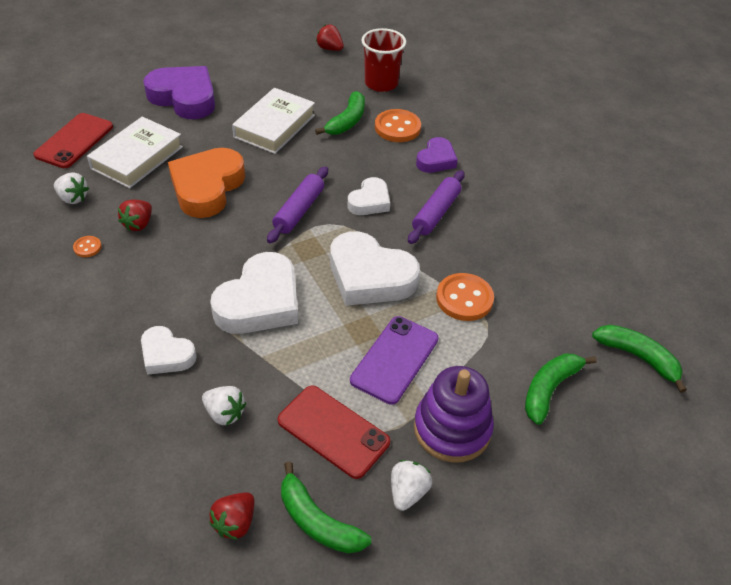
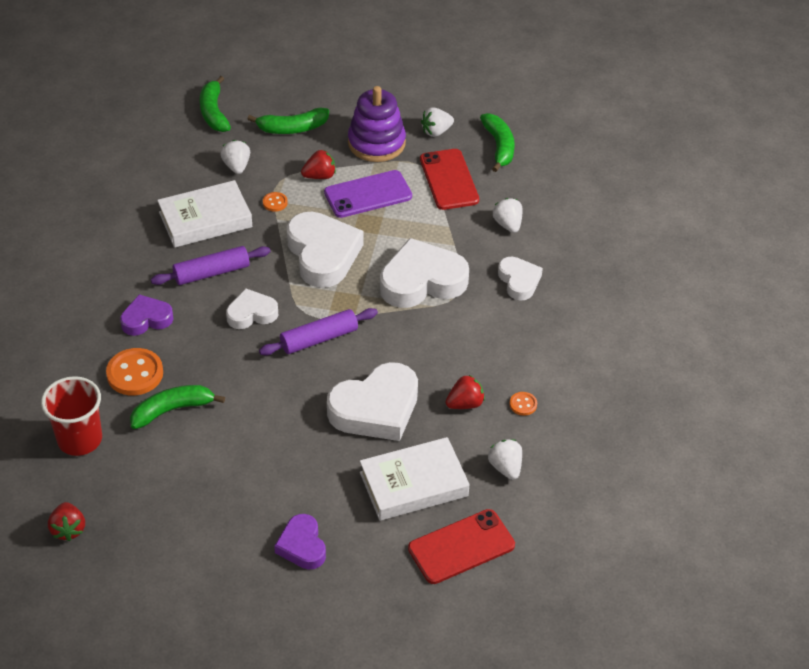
camera: 140 degrees left, 0 degrees up
purple heart [143,66,215,119] -> purple heart [274,514,326,570], size x0.57
orange heart [168,148,245,218] -> white heart [327,362,418,441]
red strawberry [209,492,254,540] -> red strawberry moved to [301,150,336,179]
white book [232,88,315,154] -> white book moved to [157,180,253,248]
orange button [436,273,494,321] -> orange button [263,192,288,212], size x0.49
none -> white strawberry [220,140,250,174]

